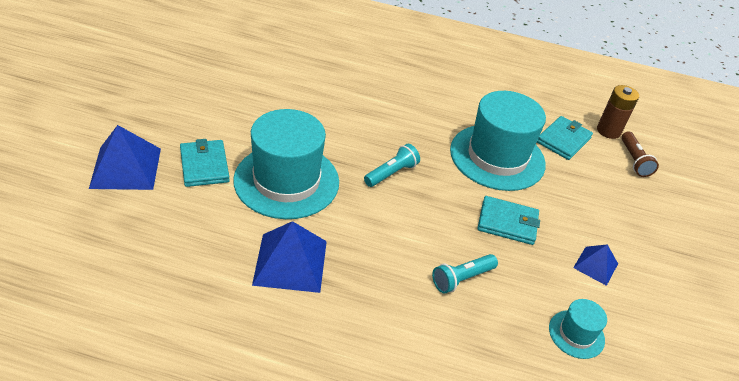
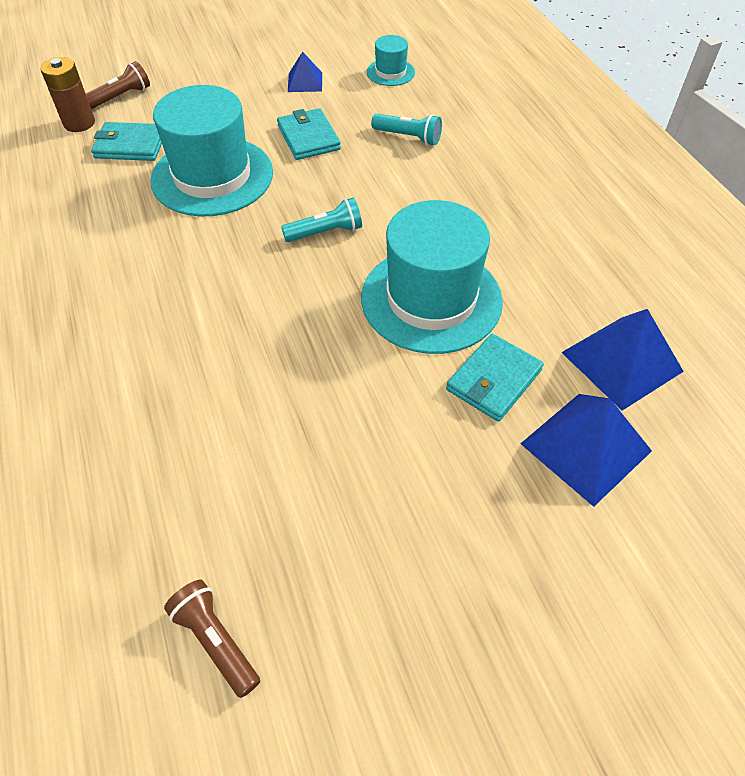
camera: 120 degrees left, 10 degrees up
blue pyramid [252,221,327,293] -> blue pyramid moved to [561,309,684,411]
turquoise flashlight [364,144,420,187] -> turquoise flashlight turned 150 degrees clockwise [281,197,362,242]
none -> brown flashlight [164,580,260,698]

